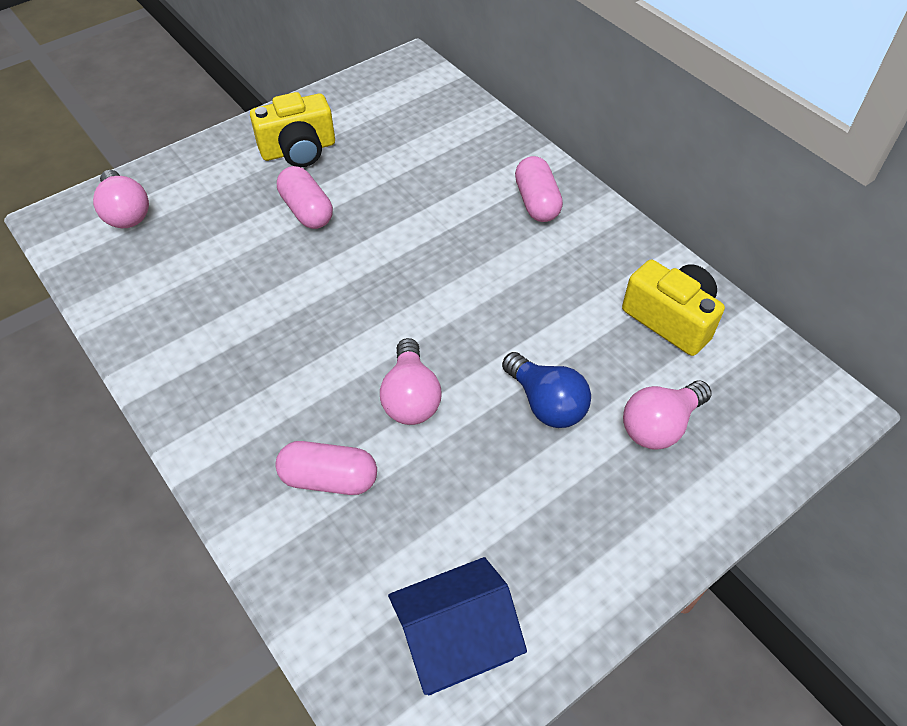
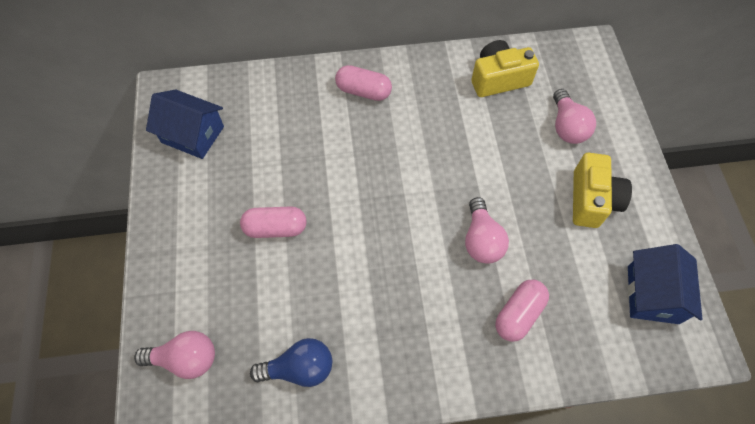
camera: 60 degrees left, 10 degrees up
yellow camera [250,92,335,167] -> yellow camera moved to [573,153,632,228]
pink light bulb [380,338,442,425] -> pink light bulb turned 60 degrees clockwise [465,197,509,264]
blue light bulb [502,352,591,428] -> blue light bulb moved to [250,338,332,387]
none -> blue house [146,89,224,159]

